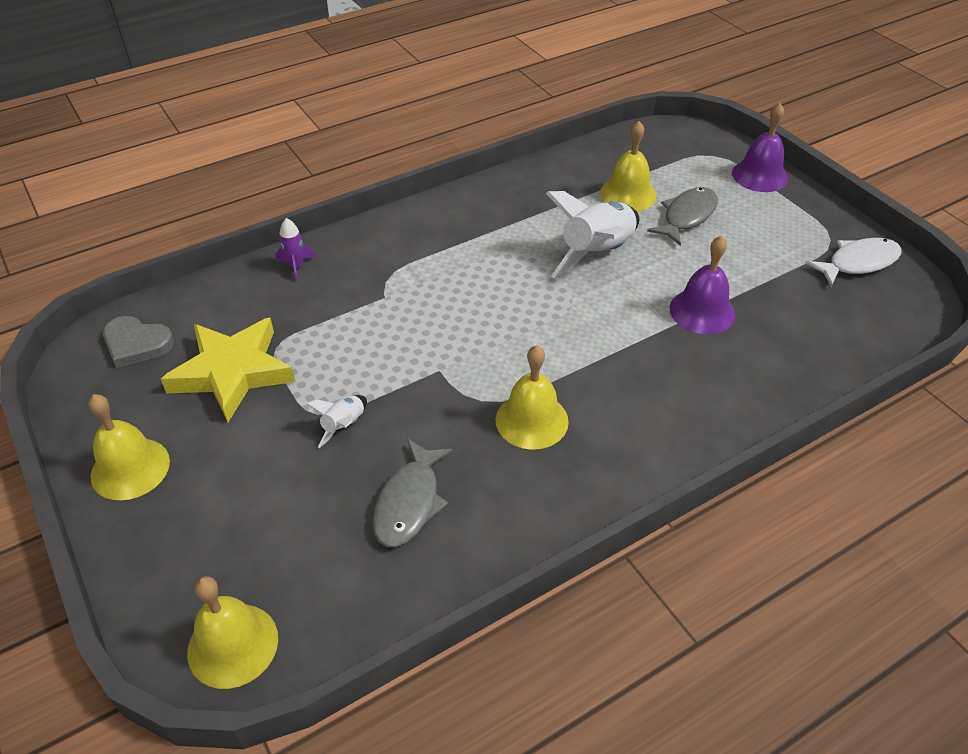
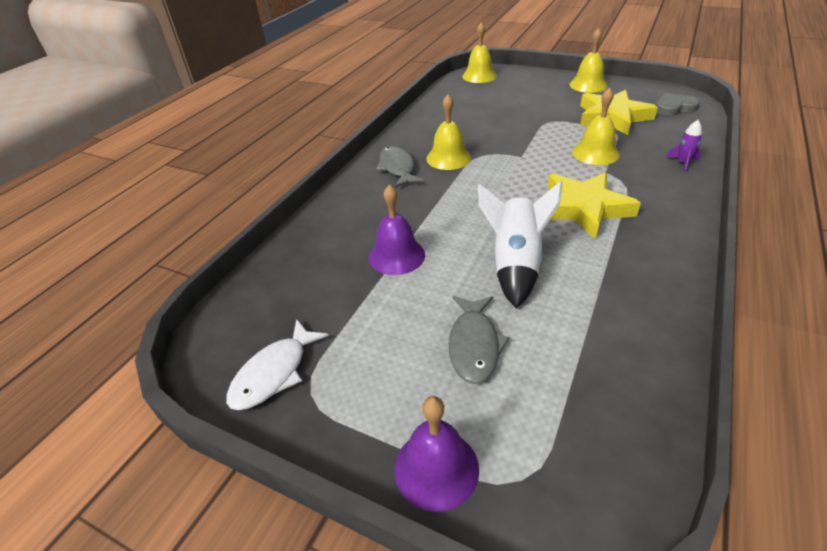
camera: 150 degrees right, 5 degrees down
white rocket [306,395,367,448] -> none
grey fish [372,439,453,547] -> grey fish moved to [376,146,424,188]
yellow bell [600,121,657,211] -> yellow bell moved to [572,87,620,165]
none -> yellow star [547,172,641,240]

